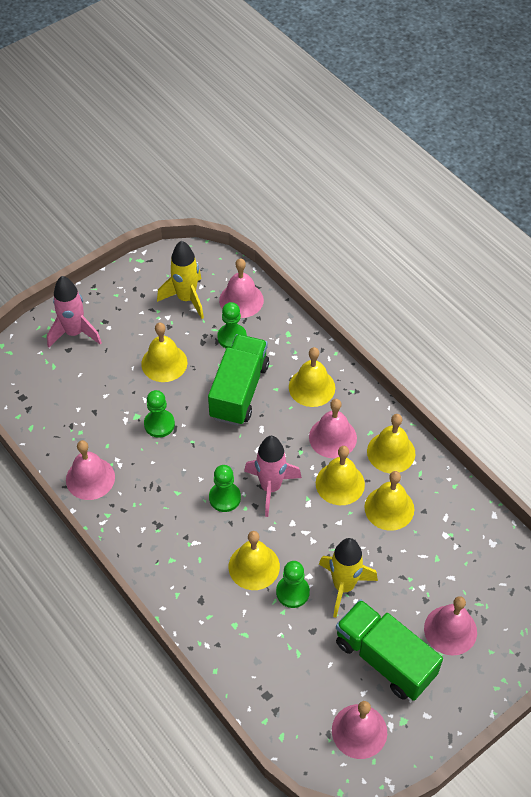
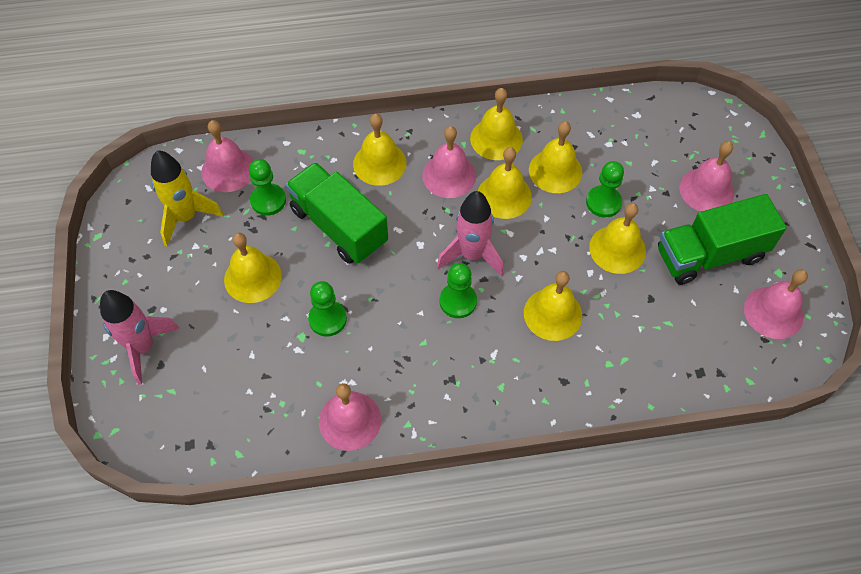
camera: 60 degrees left, 5 degrees up
green pawn [276,561,310,608] -> green pawn moved to [586,161,624,218]
yellow rocket [319,538,378,618] -> yellow bell [589,203,646,274]

